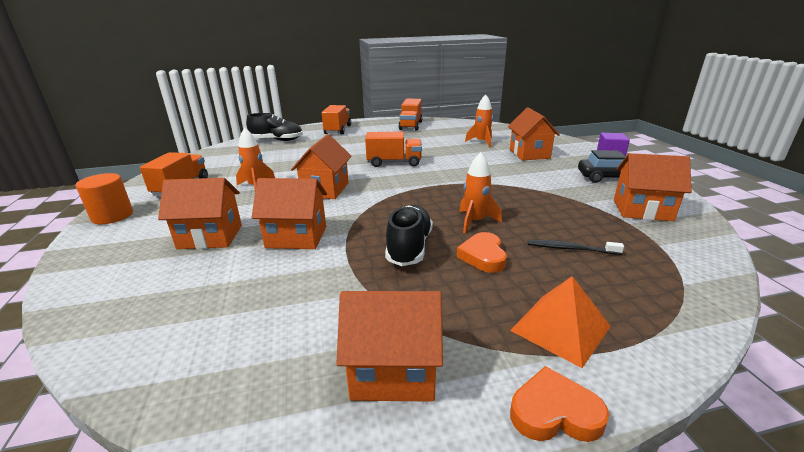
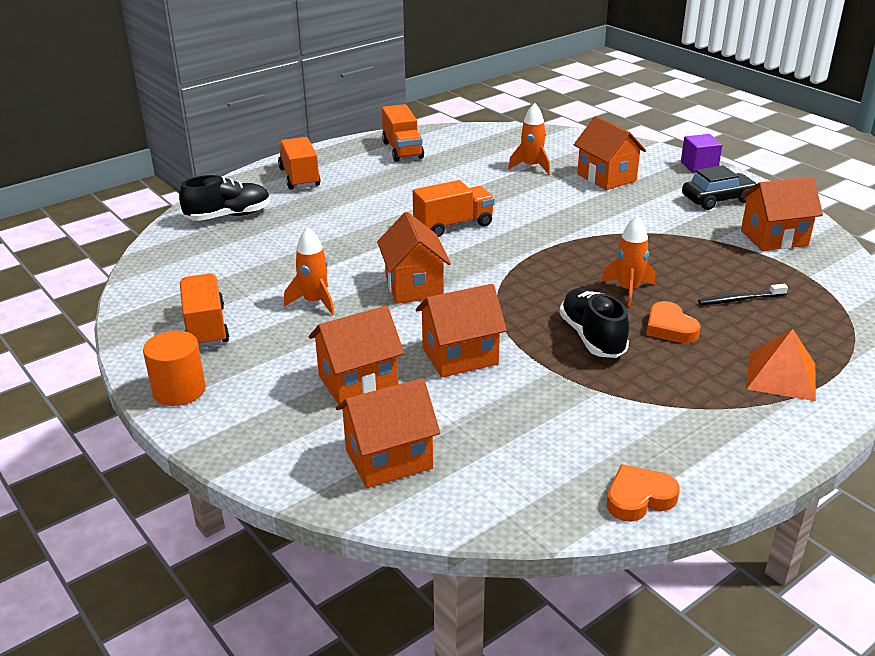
camera: 25 degrees left, 5 degrees up
orange house [336,291,443,402] -> orange house moved to [336,378,440,488]
orange heart [510,366,609,442] -> orange heart moved to [607,464,680,522]

